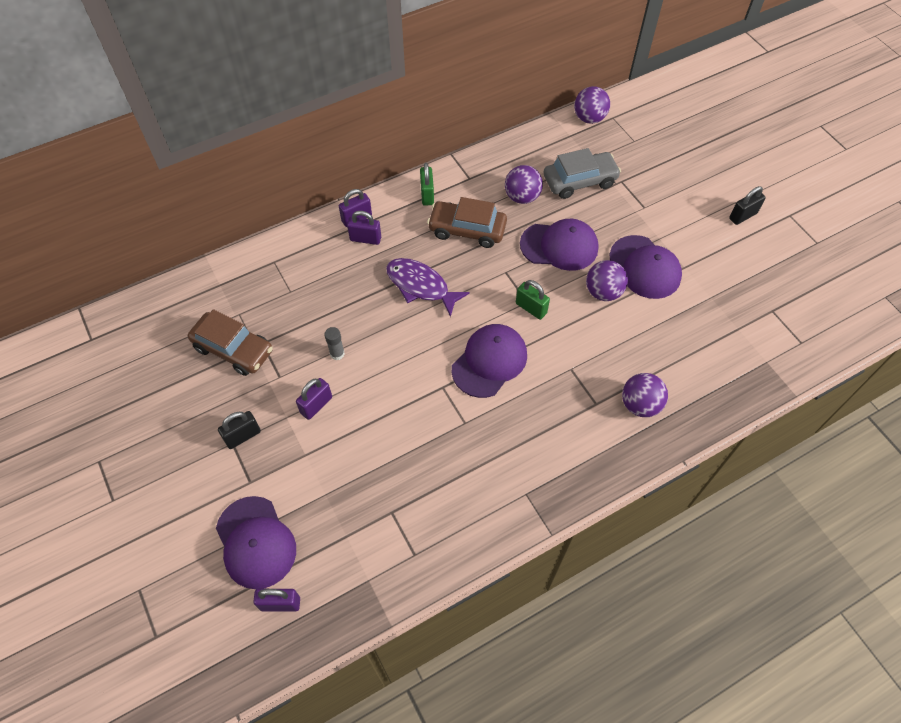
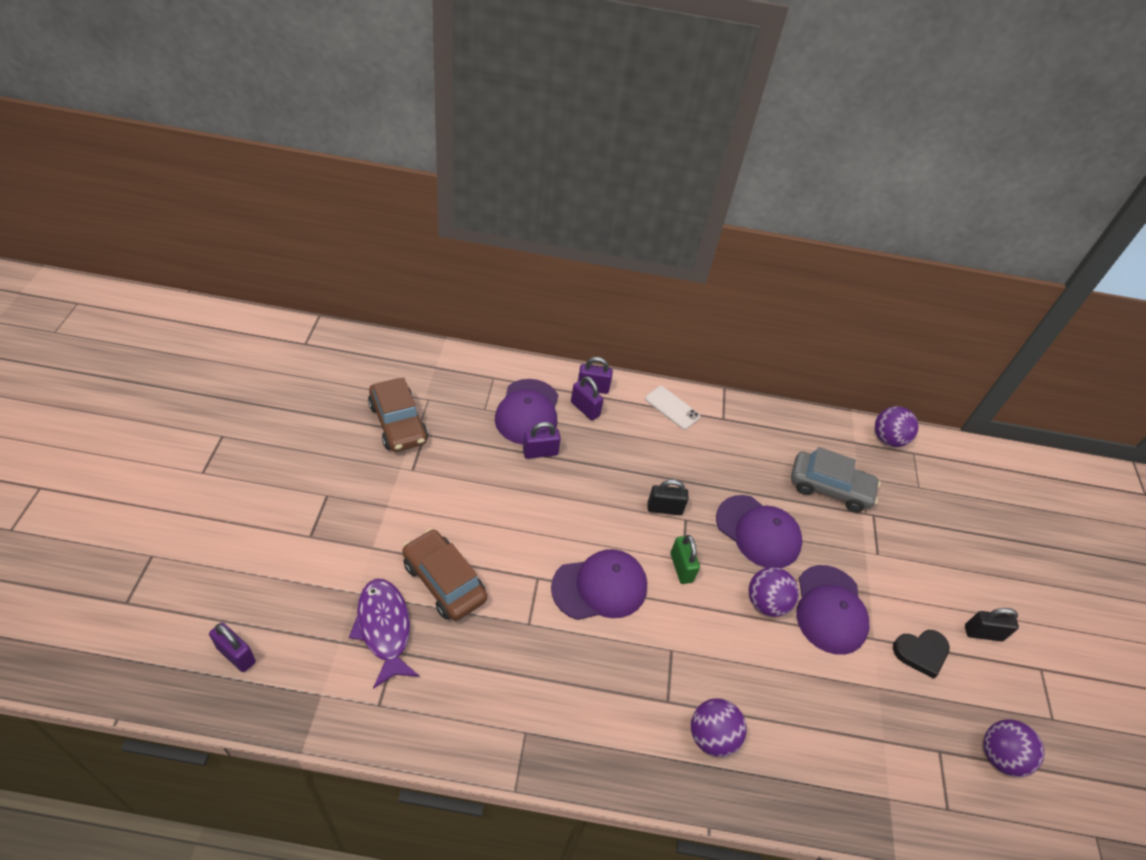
camera: 30 degrees right, 10 degrees down
purple cap [216,496,296,589] -> purple cap moved to [495,379,558,444]
black padlock [218,411,261,449] -> black padlock moved to [648,479,688,515]
purple padlock [296,378,332,420] -> purple padlock moved to [523,422,561,459]
grey glue stick [324,327,345,360] -> none
purple fish [386,258,470,317] -> purple fish moved to [349,579,419,689]
green padlock [420,163,434,206] -> white phone [645,386,700,430]
brown car [427,197,507,248] -> brown car moved to [402,529,487,621]
purple ball [505,165,543,204] -> purple ball moved to [983,719,1044,777]
none -> black heart [893,630,950,679]

